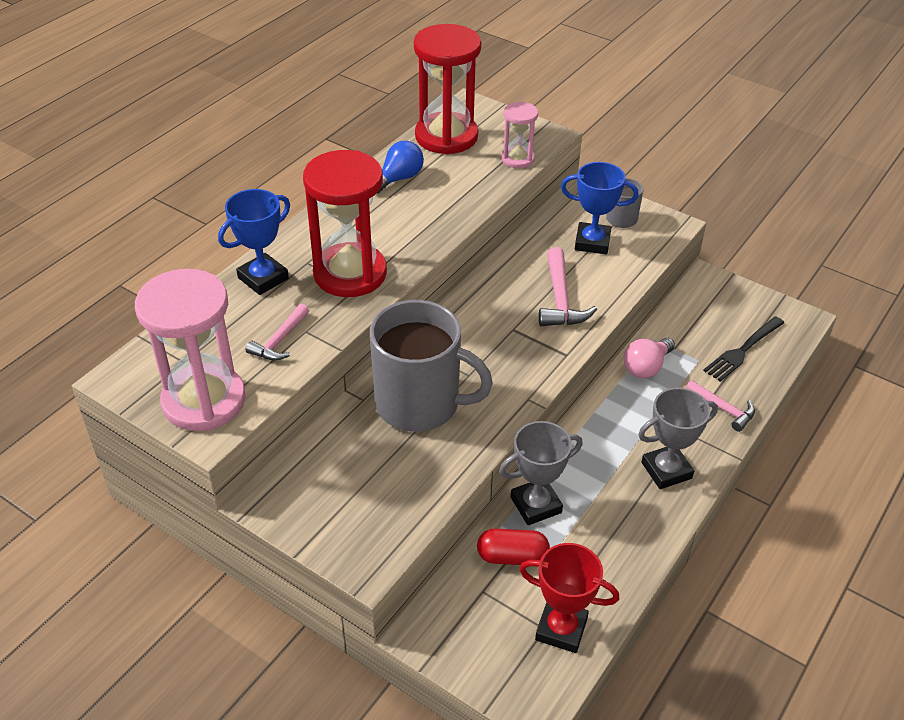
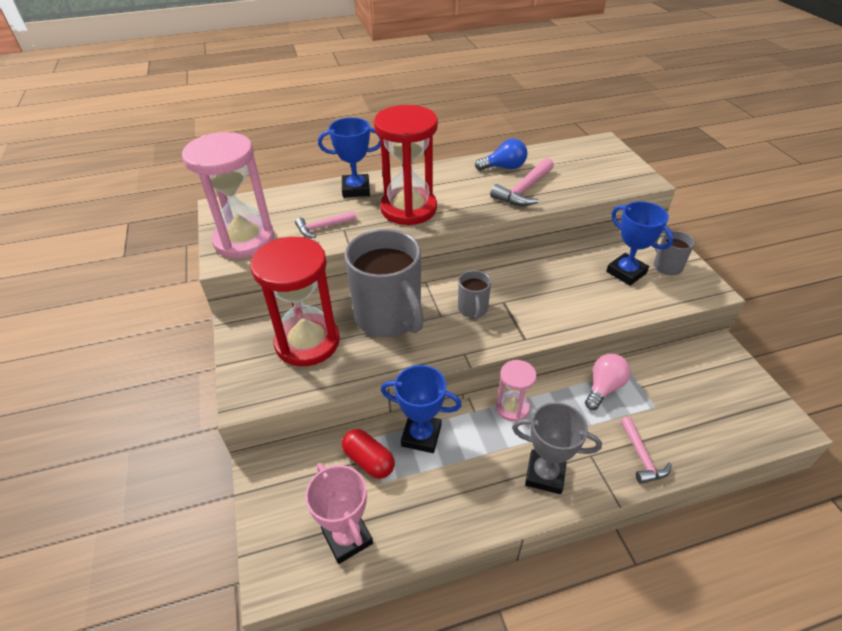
camera: 40 degrees right, 0 degrees up
red hourglass [414,24,481,154] -> red hourglass moved to [250,237,340,366]
grey trophy [499,421,583,525] -> blue trophy [381,365,462,453]
pink hourglass [501,102,538,168] -> pink hourglass moved to [496,360,537,422]
red trophy [519,543,619,653] -> pink trophy [305,463,373,564]
pink hammer [539,247,597,326] -> pink hammer moved to [490,158,554,206]
pink light bulb [624,338,675,378] -> pink light bulb turned 135 degrees clockwise [585,354,631,410]
black fork [703,316,784,382] -> none
none -> grey mug [458,270,491,319]

